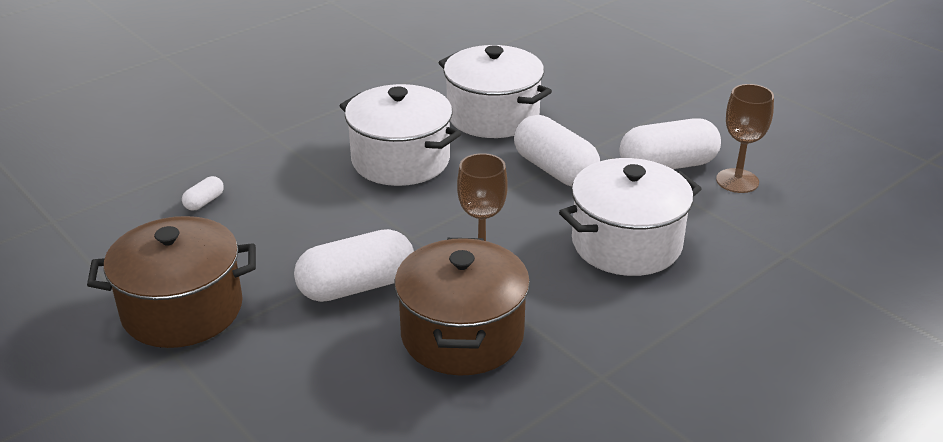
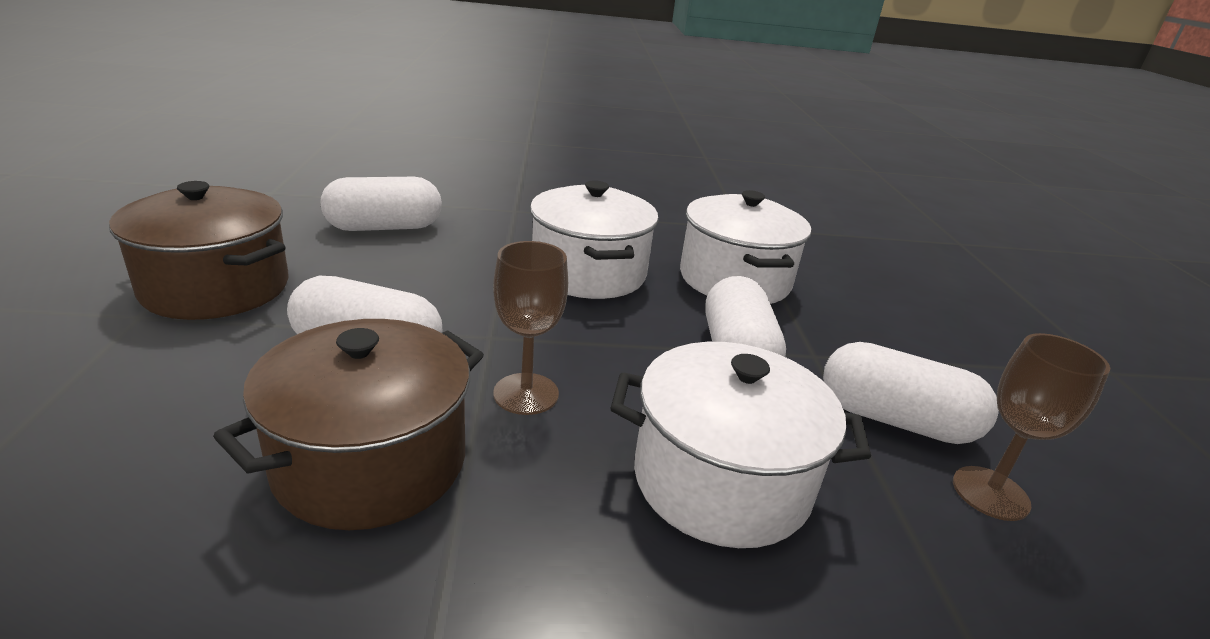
camera: 35 degrees right, 5 degrees down
white capsule [182,176,224,210] -> white capsule [320,177,442,231], size x2.26

